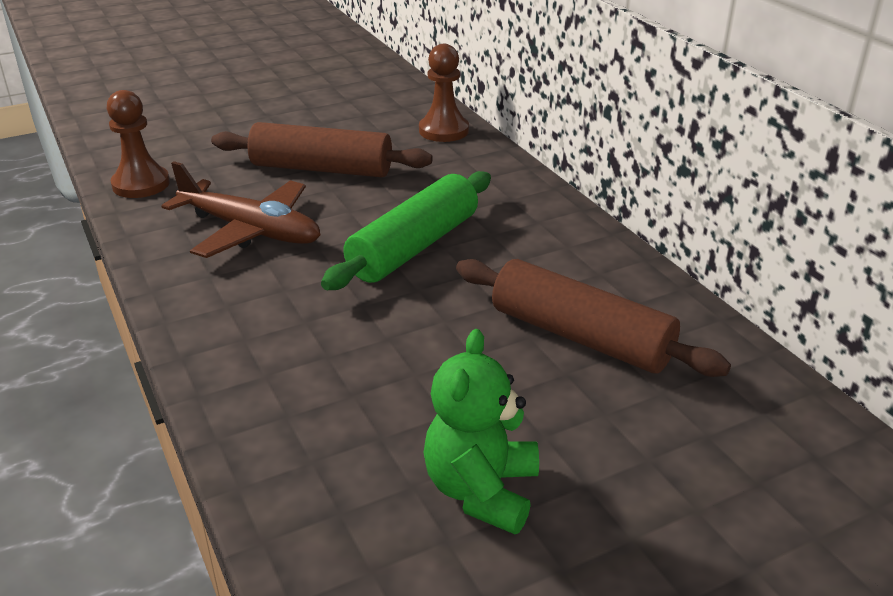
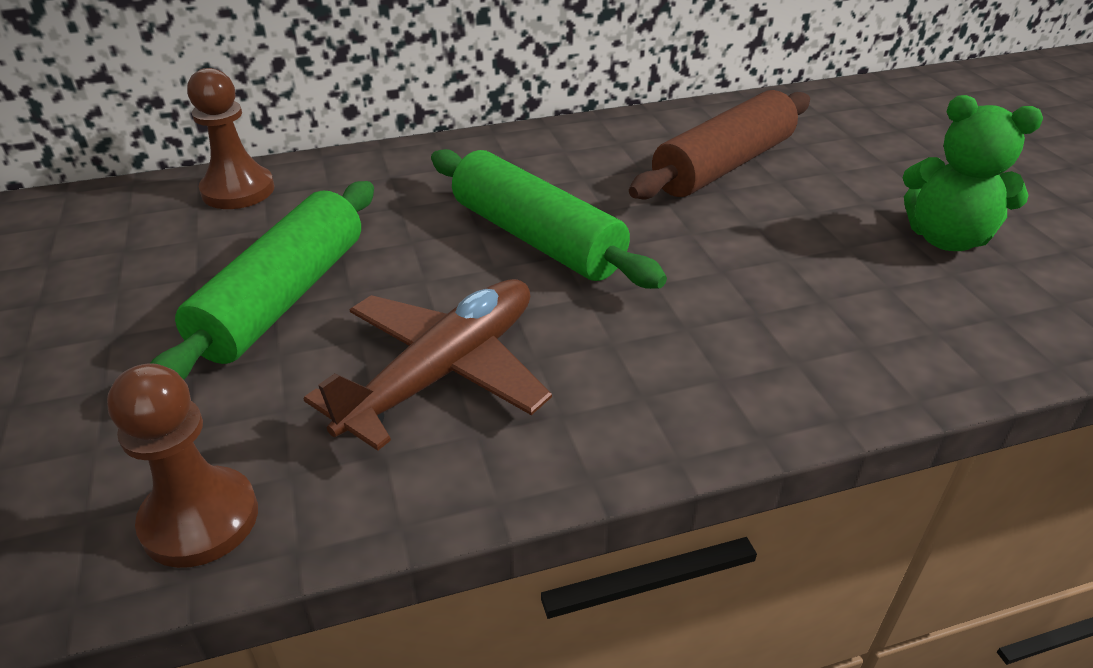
camera: 80 degrees left, 5 degrees up
brown rolling pin [211,122,433,177] -> green rolling pin [151,181,374,380]

